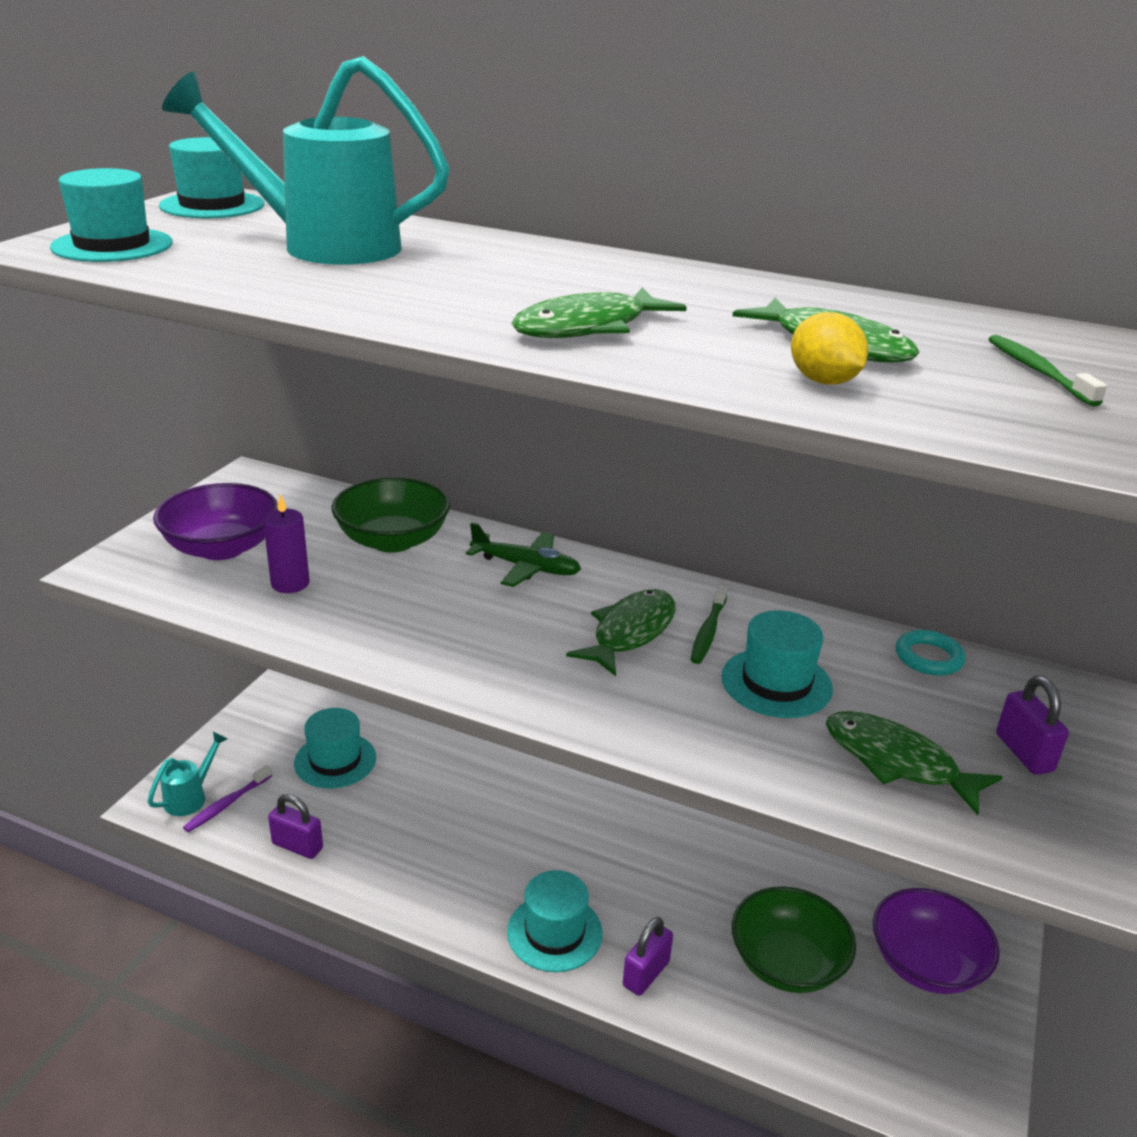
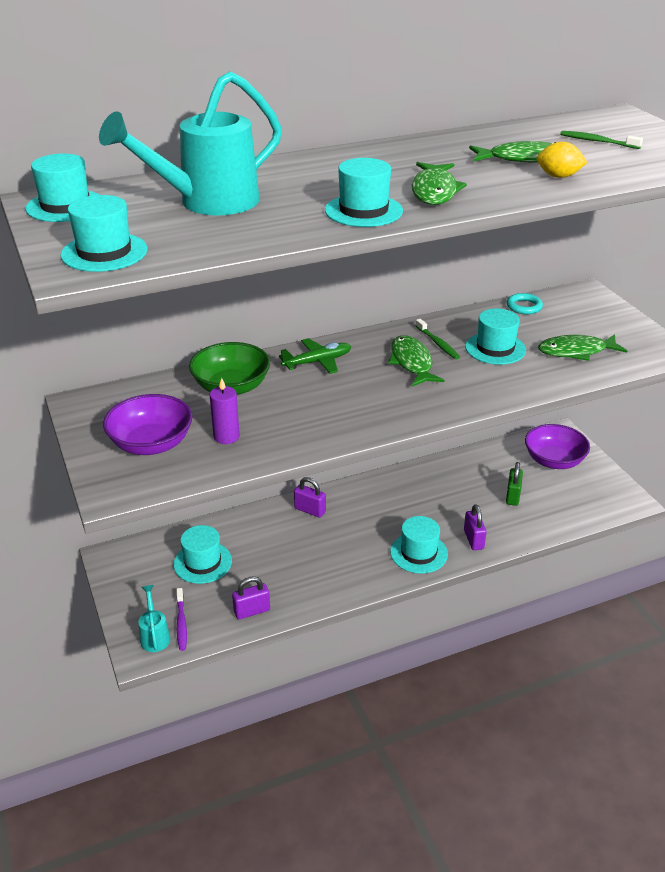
camera: 45 degrees left, 5 degrees up
green bowl [732,886,856,993] -> green padlock [506,462,523,506]
purple padlock [996,676,1069,775] -> purple padlock moved to [294,477,326,518]
none -> turquoise hat [325,158,403,227]

